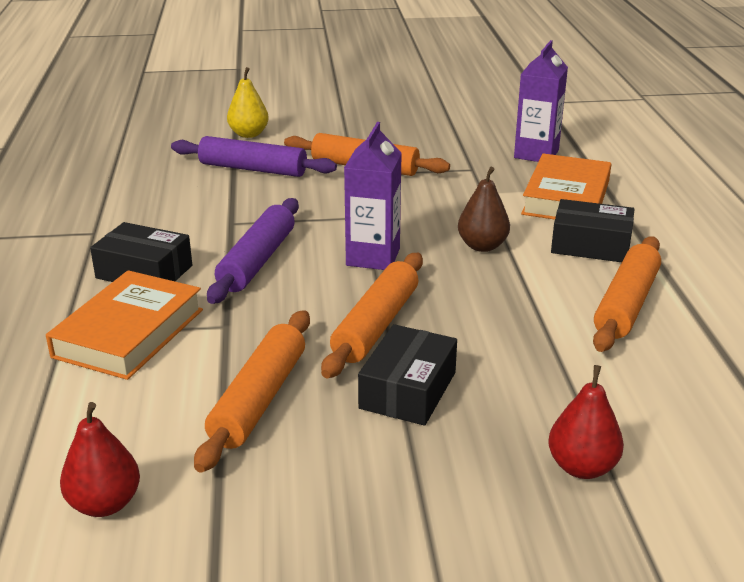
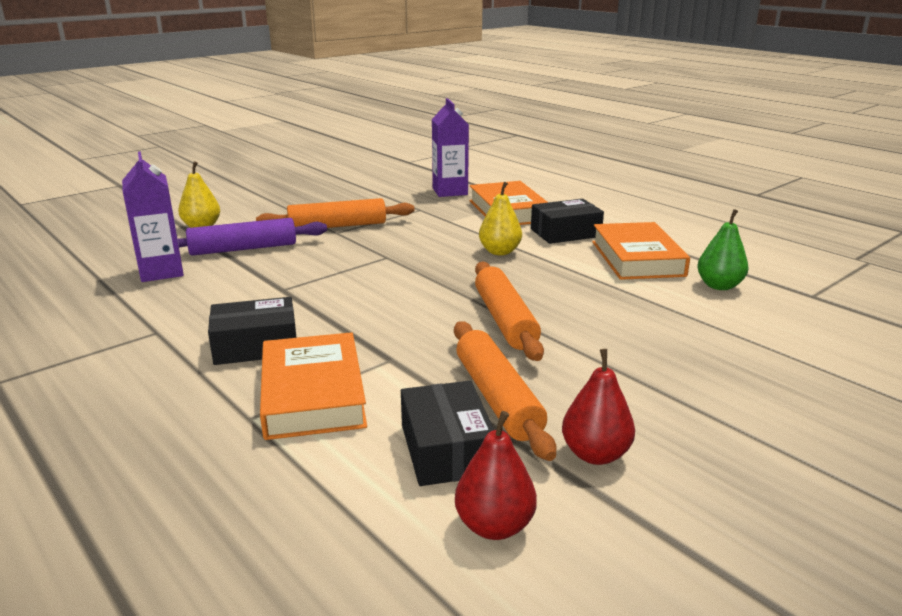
camera: 35 degrees left, 5 degrees down
purple rolling pin [207,198,299,304] -> none
purple carton [344,122,402,270] -> purple carton moved to [122,151,184,282]
black box [358,324,457,426] -> black box moved to [401,381,494,486]
brown pear [458,167,510,252] -> yellow pear [479,182,522,255]
red pear [548,365,624,479] -> red pear moved to [562,349,635,465]
orange rolling pin [593,236,661,352] -> orange book [592,222,690,280]
none -> green pear [697,209,748,290]

